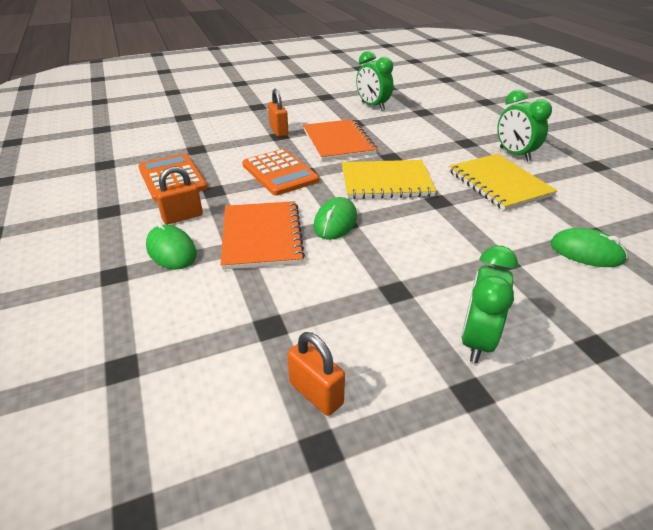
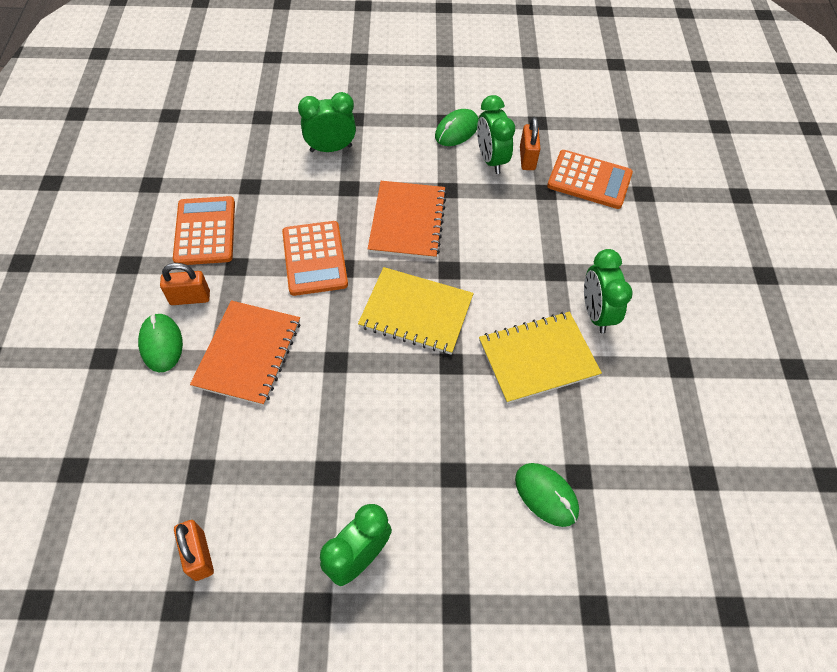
camera: 20 degrees right, 20 degrees up
orange padlock [268,89,288,137] -> orange padlock moved to [520,117,540,170]
green mouse [313,197,357,240] -> green mouse moved to [435,109,479,146]
yellow notebook [449,154,558,211] -> yellow notebook turned 75 degrees clockwise [479,312,602,404]
none -> green clock [298,92,356,152]
none -> orange calculator [547,150,633,209]

